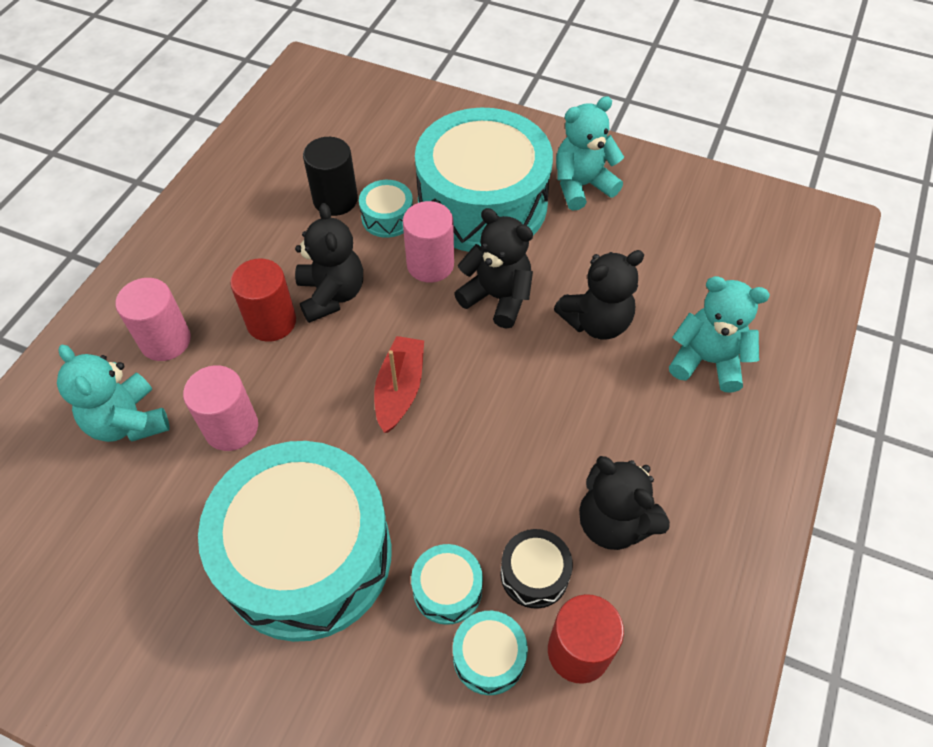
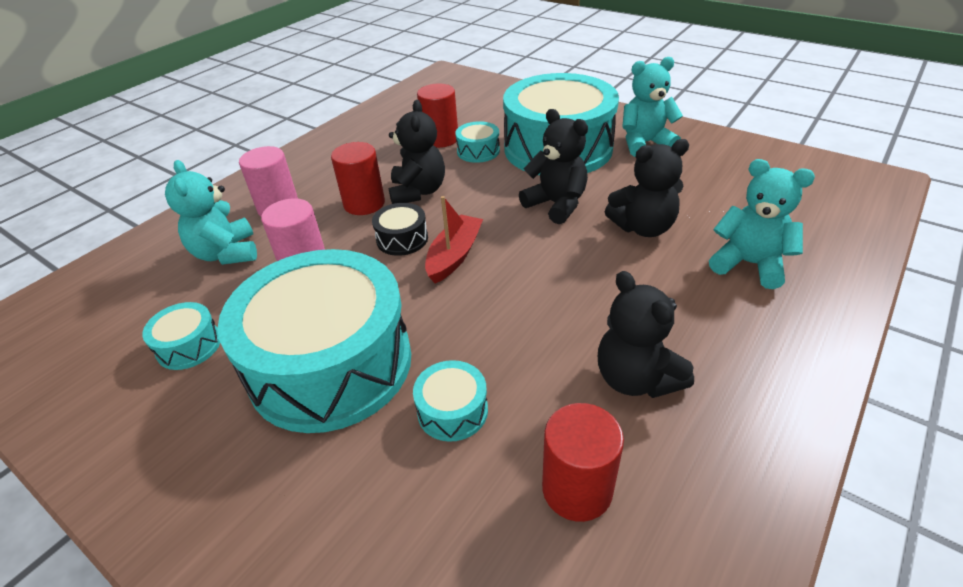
camera: 15 degrees right, 15 degrees down
black cylinder [303,137,358,216] -> red cylinder [417,84,458,148]
pink cylinder [403,201,454,283] -> none
turquoise drum [453,611,528,695] -> turquoise drum moved to [142,302,220,370]
black drum [501,529,573,609] -> black drum moved to [372,203,428,256]

